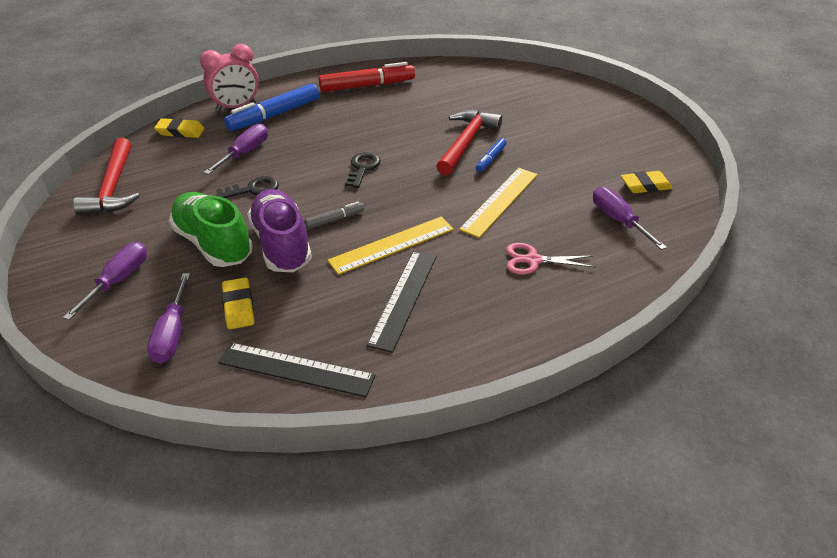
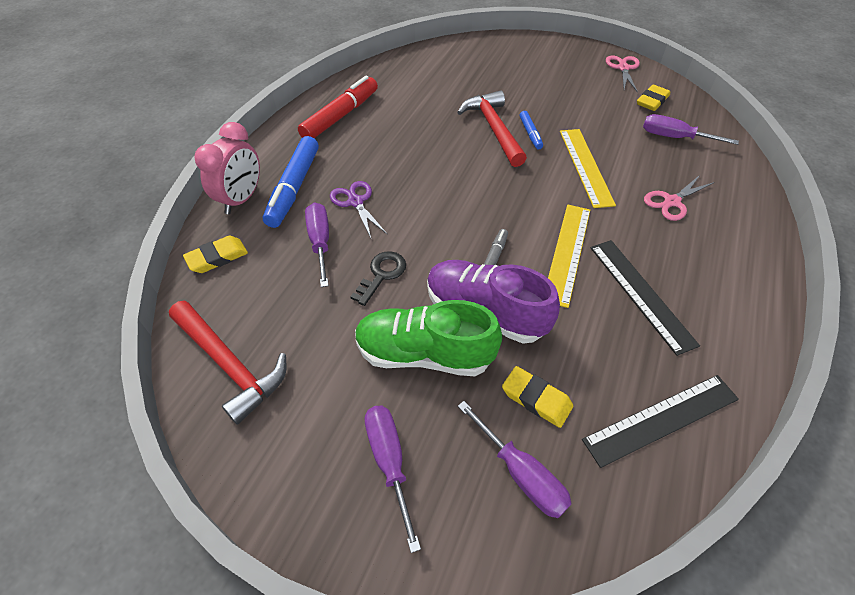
camera: 40 degrees left, 10 degrees up
black key [345,152,381,188] -> none
none -> purple scissors [330,181,388,238]
none -> pink scissors [606,56,640,93]

